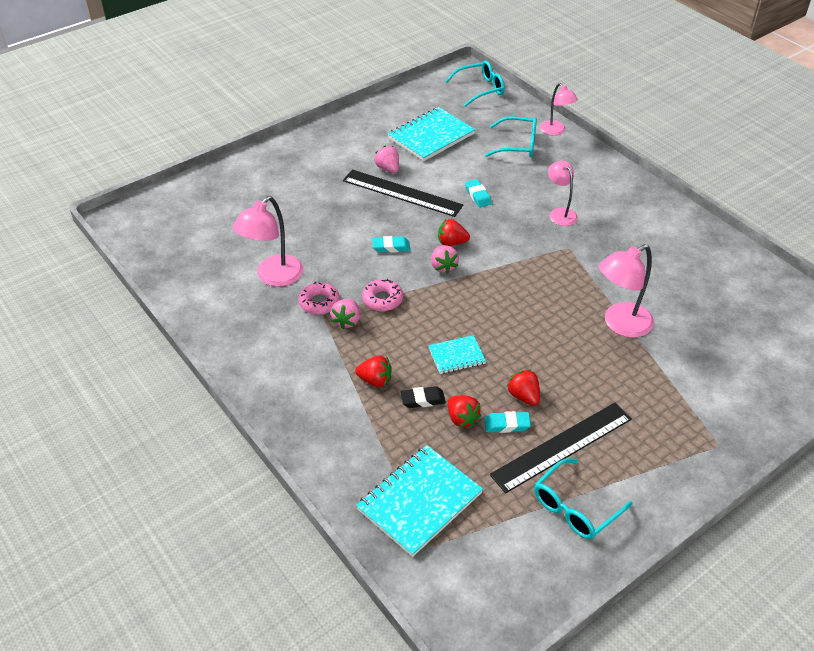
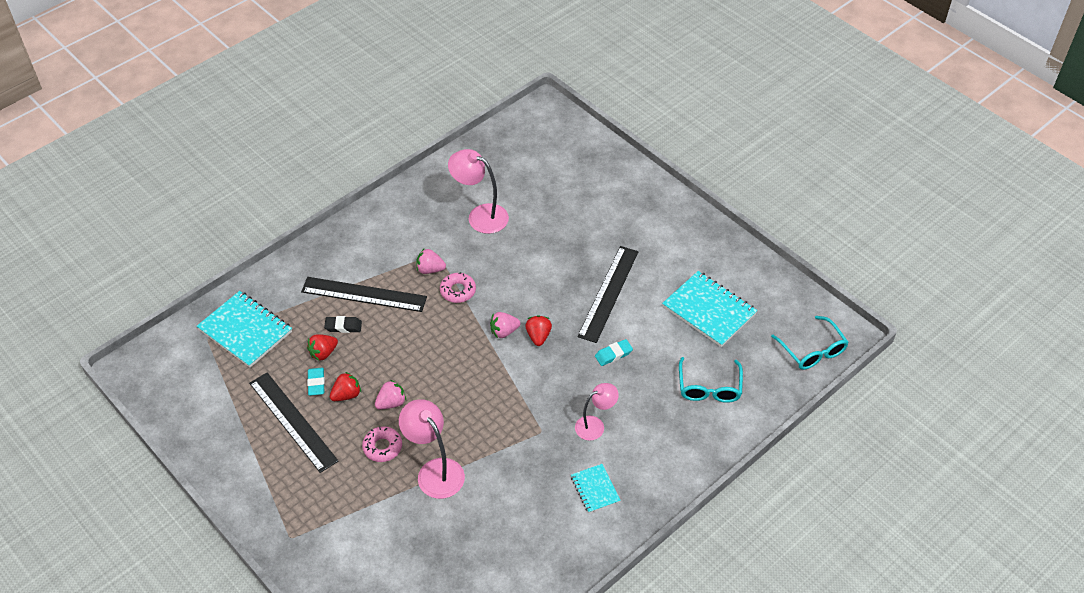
camera: 85 degrees right, 5 degrees up
pink donut [298,282,340,315] -> pink donut moved to [362,426,402,462]
red strawberry [355,356,392,387] -> black ruler [301,277,427,312]
turquoise eraser [372,236,410,253] -> none
pink strawberry [374,146,399,173] -> pink strawberry moved to [375,380,406,409]
black eraser [400,386,446,408] -> black eraser turned 75 degrees counterclockwise [324,316,362,333]
turquoise notebook [428,335,486,374] -> turquoise notebook moved to [571,464,621,513]
turquoise glasses [534,458,632,539] -> none
pink lamp [540,83,578,136] -> none

